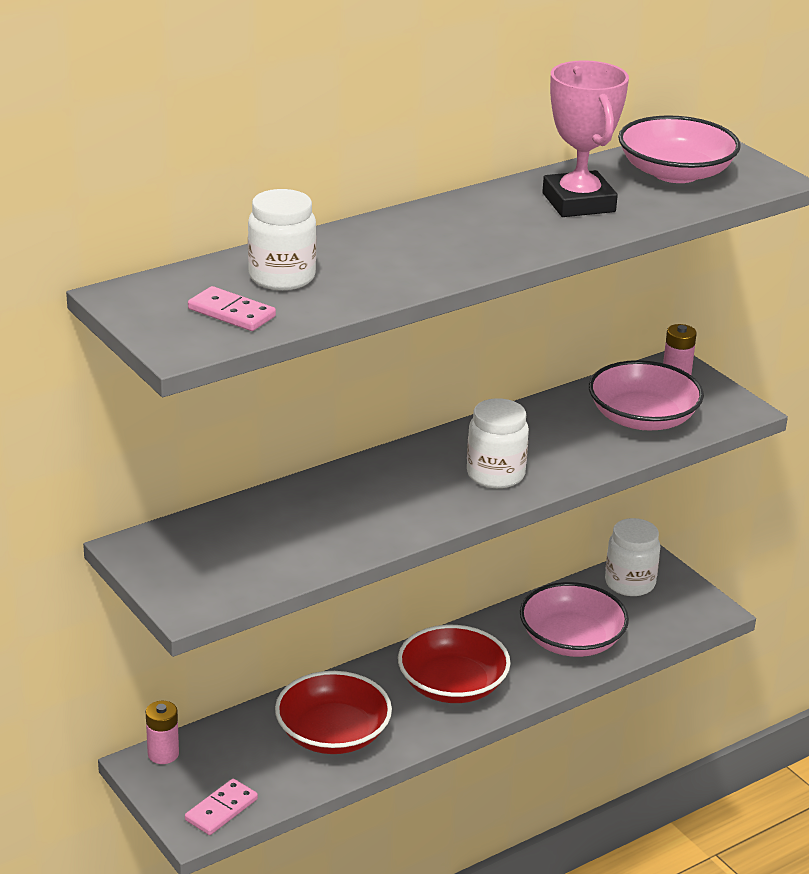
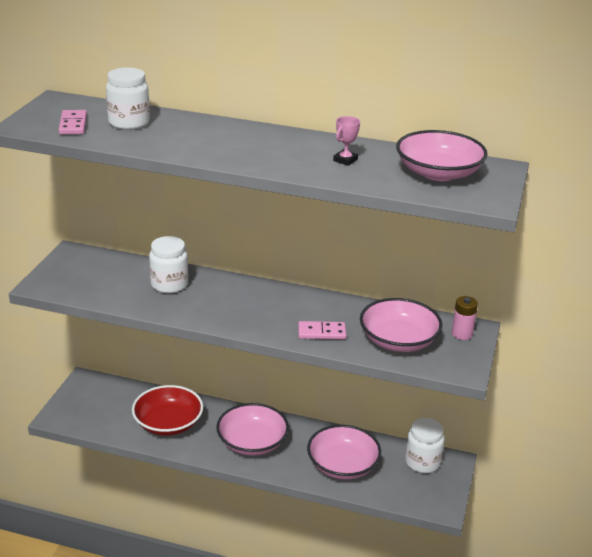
camera: 50 degrees right, 0 degrees up
pink battery [146,701,179,764] -> none
pink domino [185,779,258,835] -> pink domino moved to [298,321,346,339]
red bowl [398,625,511,703] -> pink bowl [216,403,289,456]
white jar [467,398,529,488] -> white jar moved to [149,236,188,293]
pink trophy [542,60,629,217] -> pink trophy [333,116,360,166], size x0.44

